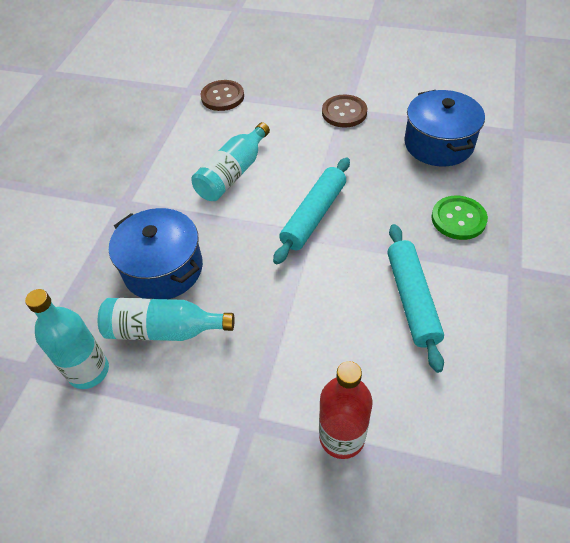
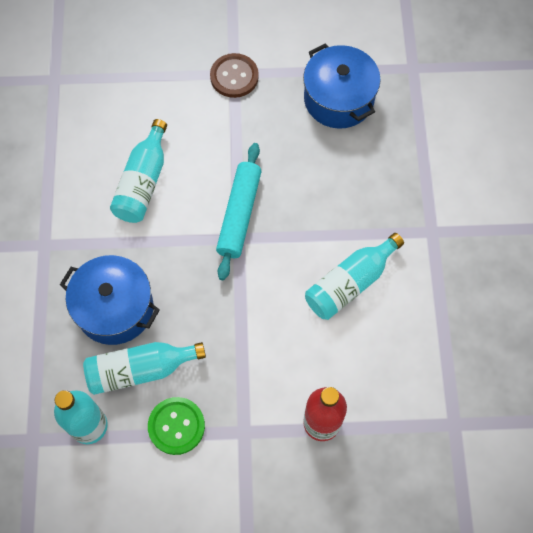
camera: 20 degrees left, 15 degrees up
brown button [200,80,244,111] -> none
turquoise rolling pin [387,224,444,373] -> turquoise bottle [305,233,404,320]
green button [431,196,488,240] -> green button moved to [148,397,205,455]

